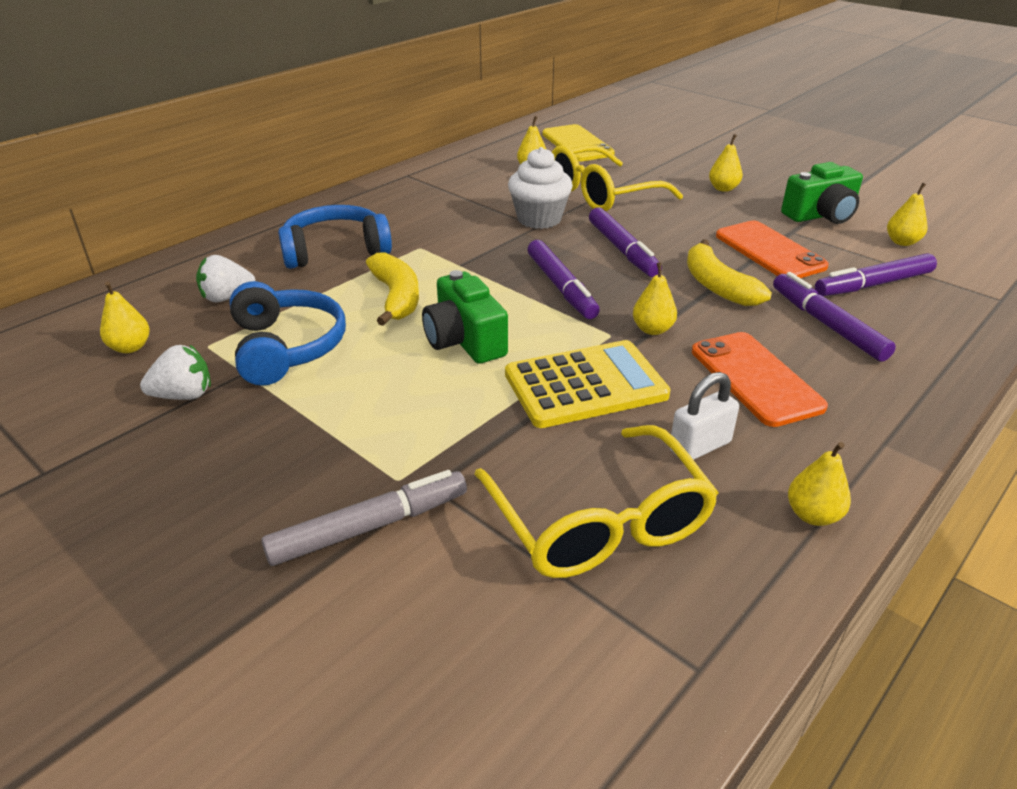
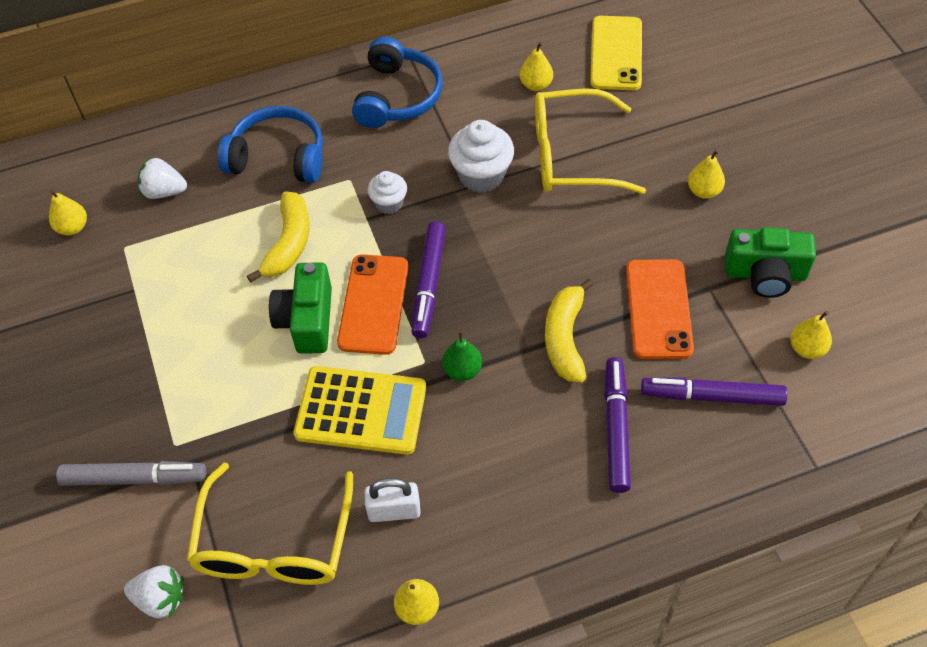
camera: 30 degrees right, 20 degrees up
white strawberry [140,344,211,400] -> white strawberry moved to [124,565,184,618]
blue headphones [230,281,346,386] -> blue headphones moved to [352,37,443,128]
purple marker [589,207,662,277] -> none
yellow pear [633,262,677,335] -> green pear [442,331,482,381]
orange phone [692,332,828,427] -> orange phone moved to [337,254,408,355]
none -> white cupcake [367,171,407,214]

